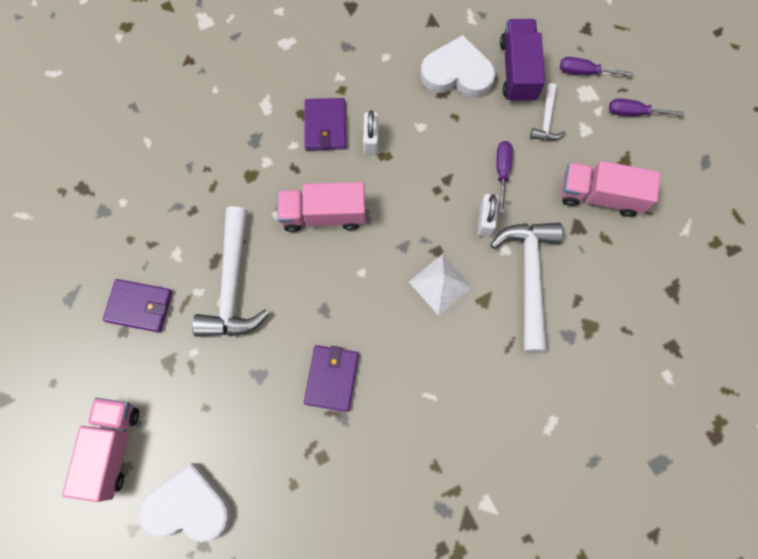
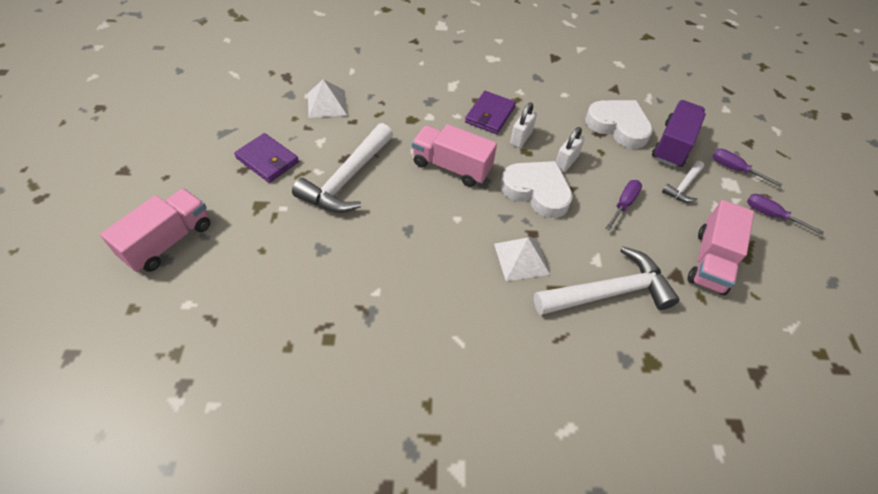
camera: 25 degrees right, 20 degrees down
white heart [138,463,231,542] -> white heart moved to [500,161,573,218]
purple wallet [304,345,359,412] -> none
white padlock [477,194,499,237] -> white padlock moved to [556,127,585,172]
white hammer [490,223,563,353] -> white hammer turned 45 degrees clockwise [534,247,680,315]
pink truck [561,161,661,217] -> pink truck turned 105 degrees counterclockwise [688,200,754,295]
none -> white pyramid [308,79,347,118]

